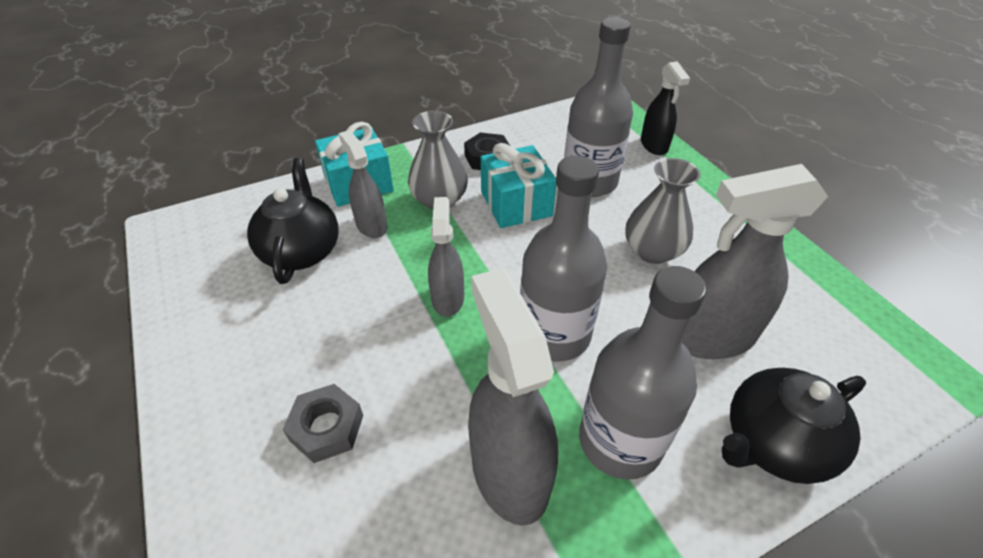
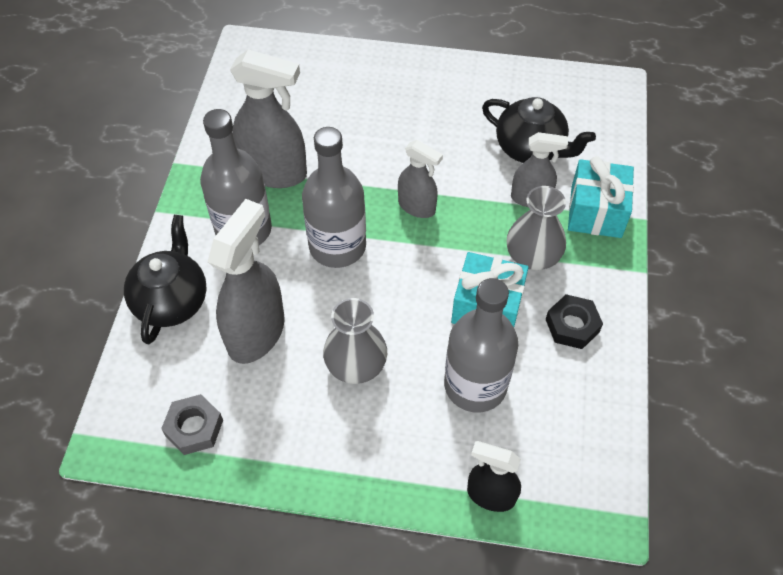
camera: 125 degrees right, 10 degrees up
grey nut [283,384,363,463] -> grey nut moved to [161,394,223,455]

